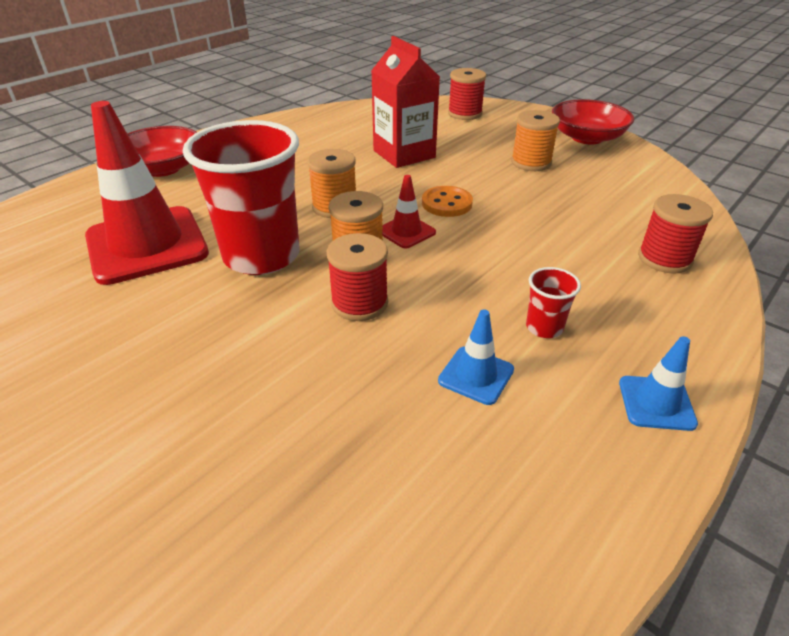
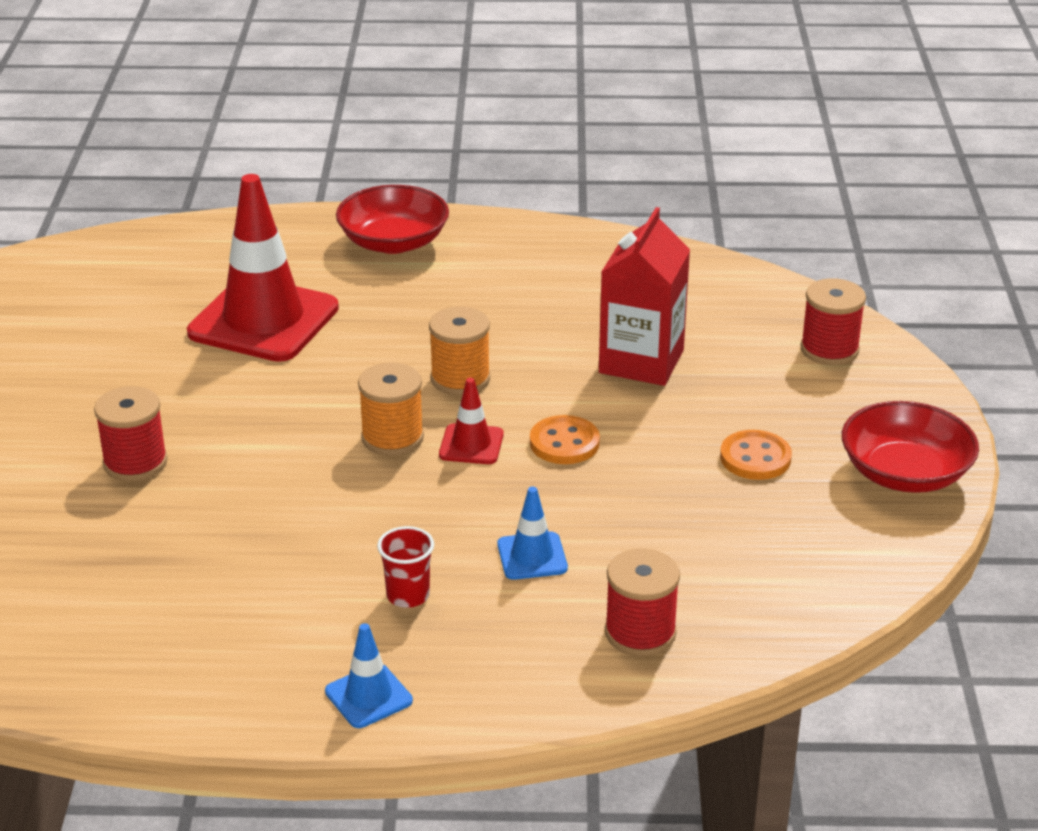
camera: 50 degrees right, 5 degrees down
red cup [183,120,300,275] -> none
red spool [327,233,388,321] -> red spool moved to [94,386,168,481]
blue traffic cone [438,310,514,405] -> blue traffic cone moved to [497,487,568,580]
orange spool [511,110,560,171] -> orange button [720,430,792,480]

